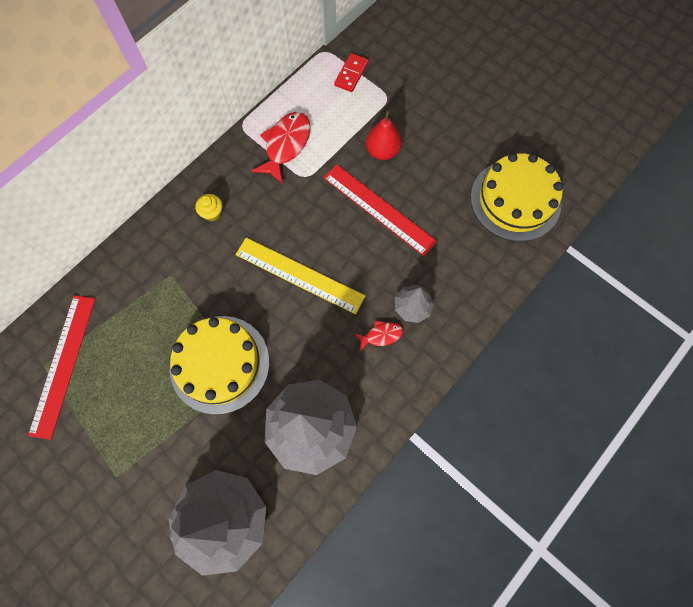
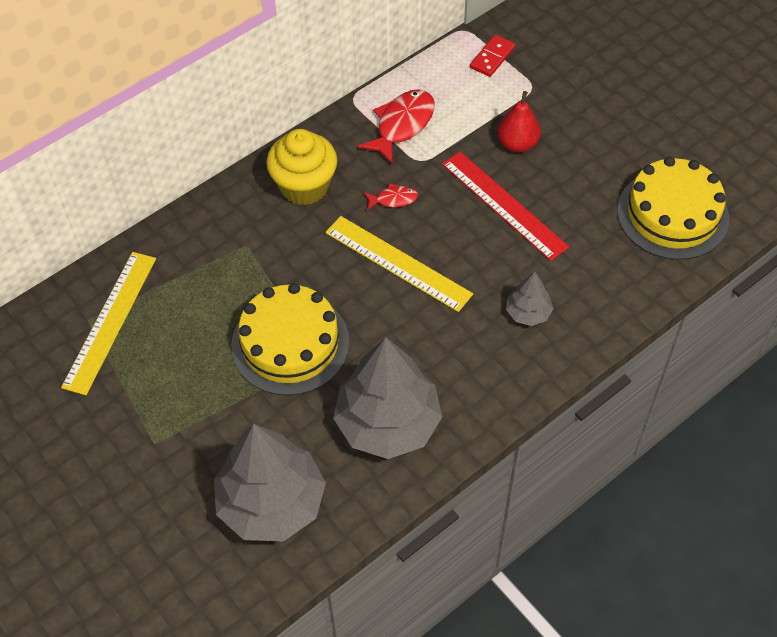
camera: 10 degrees right, 15 degrees down
red ruler [28,295,95,440] -> yellow ruler [61,252,156,395]
yellow cupcake [196,194,222,221] -> yellow cupcake [266,129,337,205], size x2.21
red fish [354,321,403,352] -> red fish moved to [364,183,418,210]

